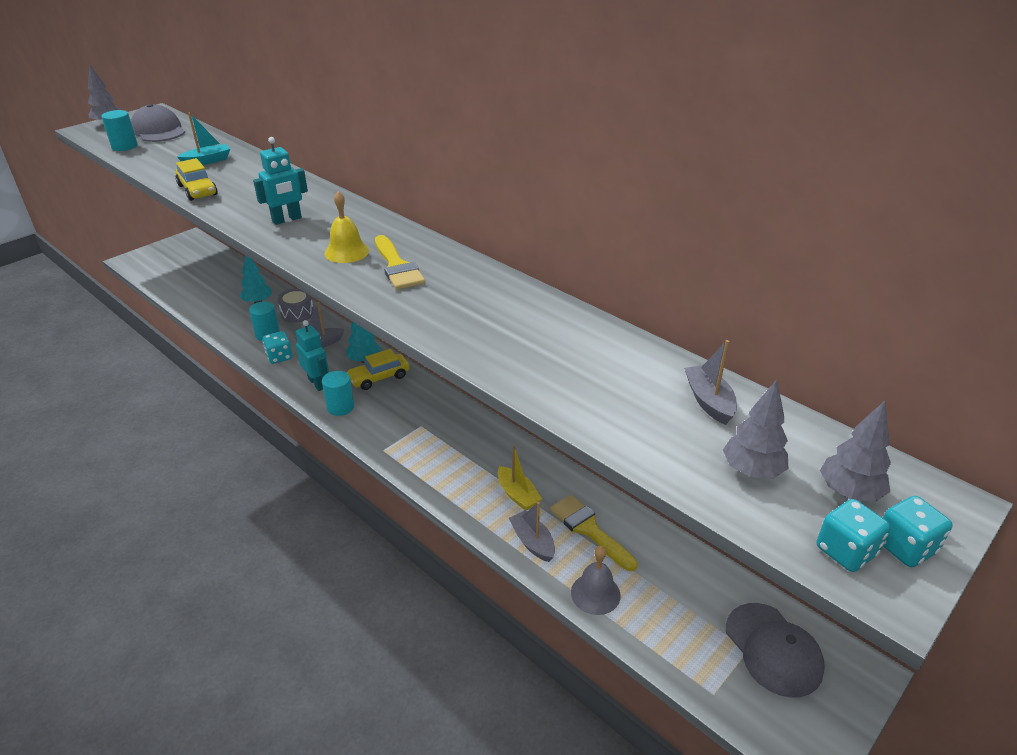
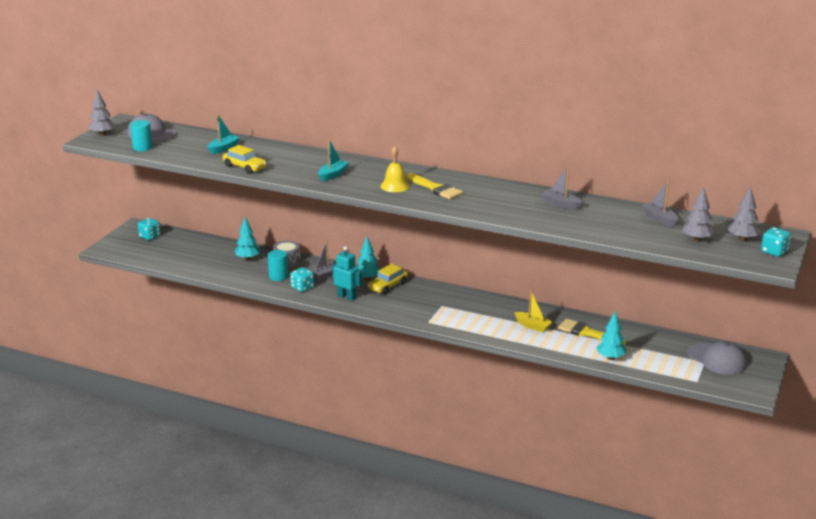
camera: 20 degrees left, 10 degrees down
turquoise robot [253,137,308,225] -> turquoise boat [318,139,349,181]
turquoise cylinder [322,371,354,416] -> none
grey boat [509,502,555,562] -> grey boat moved to [542,166,582,209]
grey bell [571,546,621,615] -> turquoise tree [596,311,627,360]
turquoise dice [816,499,891,572] -> turquoise dice moved to [138,218,161,240]

